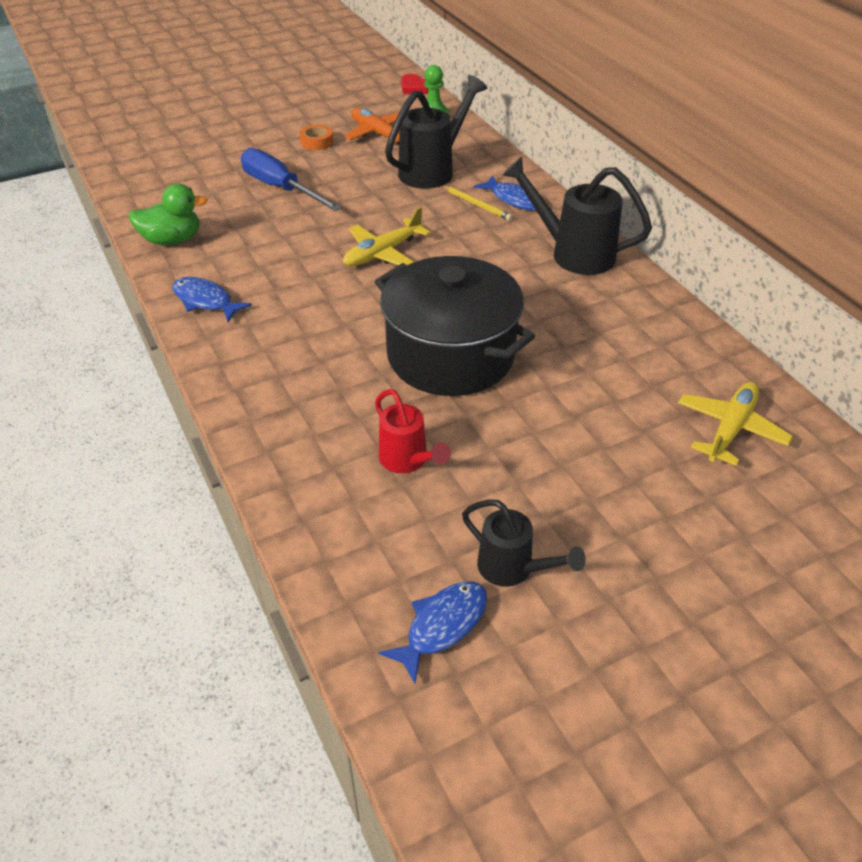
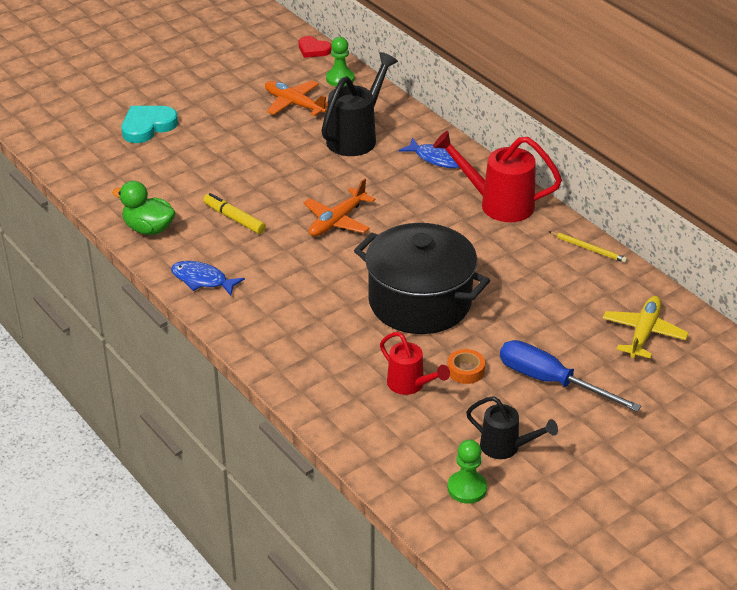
camera: 10 degrees left, 5 degrees down
green duck [129,184,208,245] -> green duck turned 135 degrees counterclockwise [112,181,176,235]
blue screwdriver [241,148,342,211] -> blue screwdriver moved to [500,340,641,412]
orange tape [300,125,333,150] -> orange tape moved to [447,349,485,384]
yellow plane [343,207,431,266] -> orange plane [304,178,375,236]
blue fish [379,581,487,683] -> green pawn [448,440,487,504]
yellow pencil [441,185,512,221] -> yellow pencil moved to [548,231,628,263]
black watering can [502,156,652,275] -> red watering can [433,131,562,222]
none -> turquoise heart [122,106,178,143]
none -> yellow marker [203,193,266,234]

